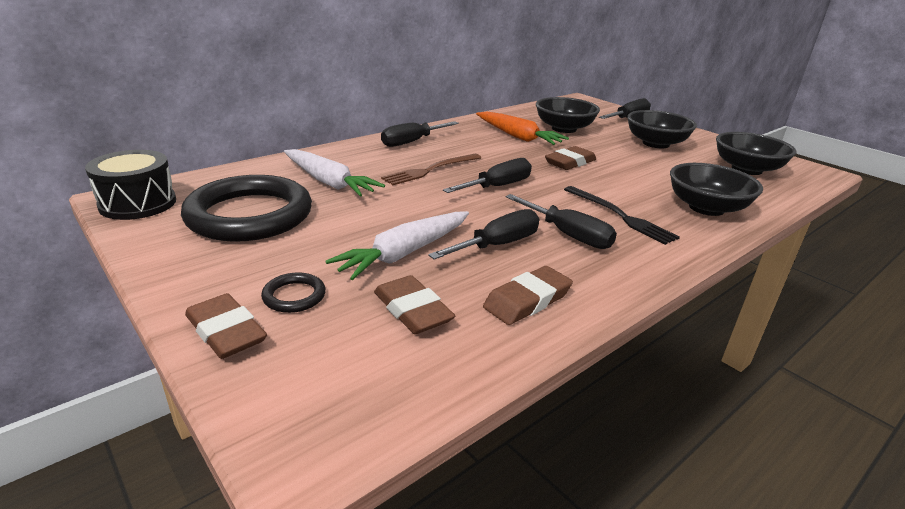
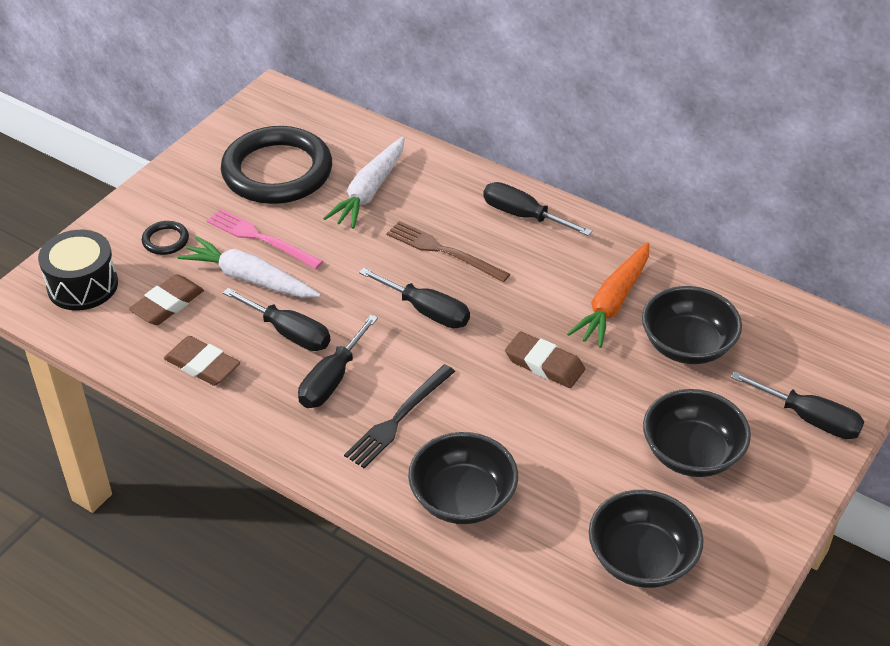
camera: 75 degrees right, 15 degrees up
black drum [85,150,176,220] -> black drum moved to [38,230,118,310]
brown eraser [185,293,267,359] -> none
none -> pink fork [207,209,323,269]

